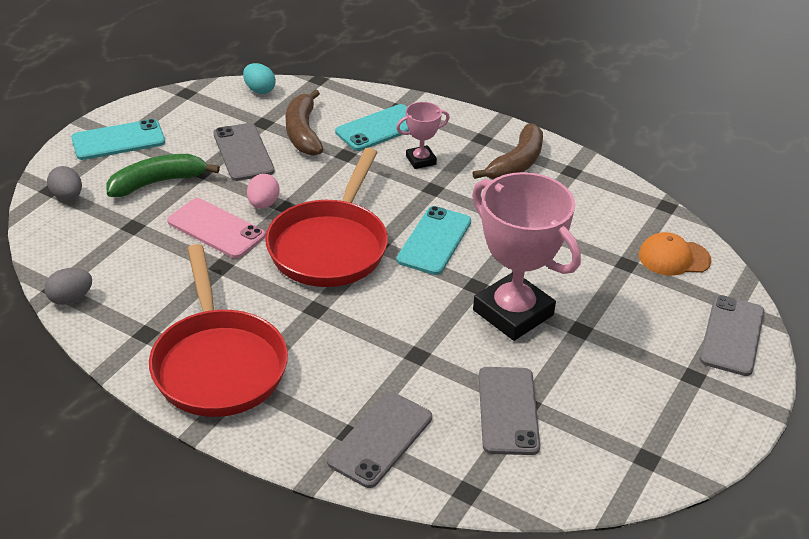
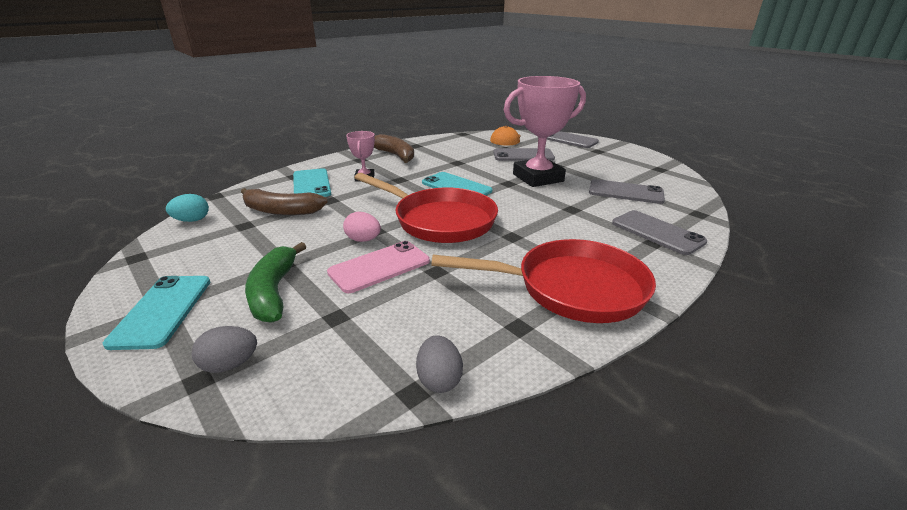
camera: 70 degrees left, 10 degrees down
grey phone [213,123,275,181] -> grey phone moved to [493,148,555,161]

